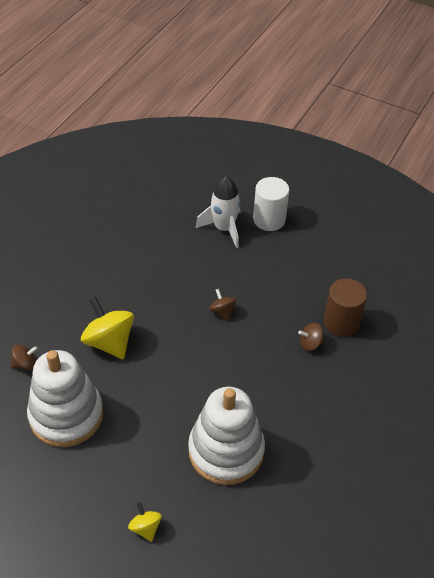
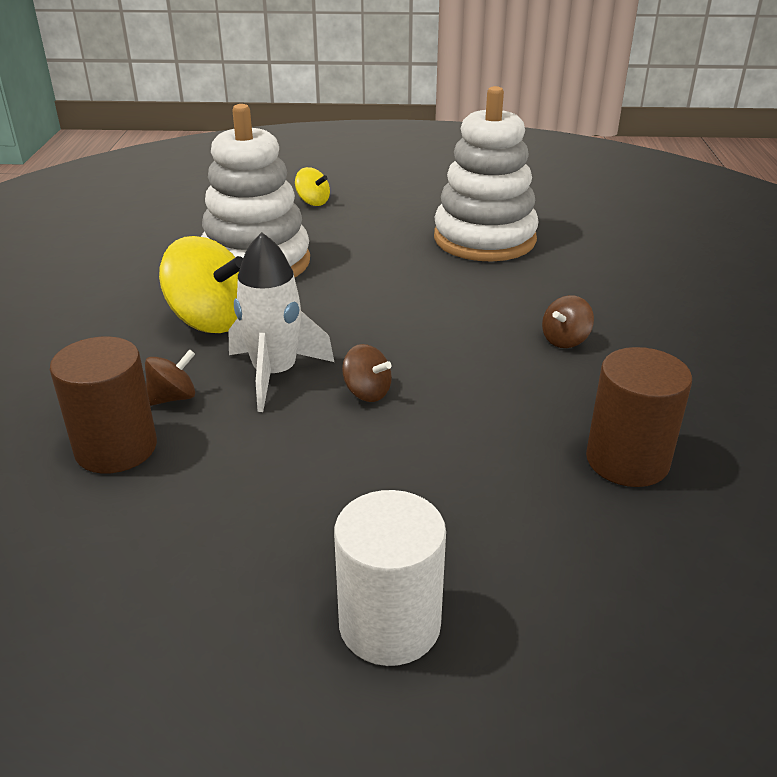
camera: 155 degrees right, 15 degrees down
brown spinning top [11,344,37,370] -> brown spinning top moved to [542,295,594,348]
yellow spinning top [81,297,134,359] -> yellow spinning top moved to [159,236,243,333]
white rocket [196,176,241,248] -> white rocket moved to [228,232,334,412]
none -> brown cylinder [586,347,692,487]

